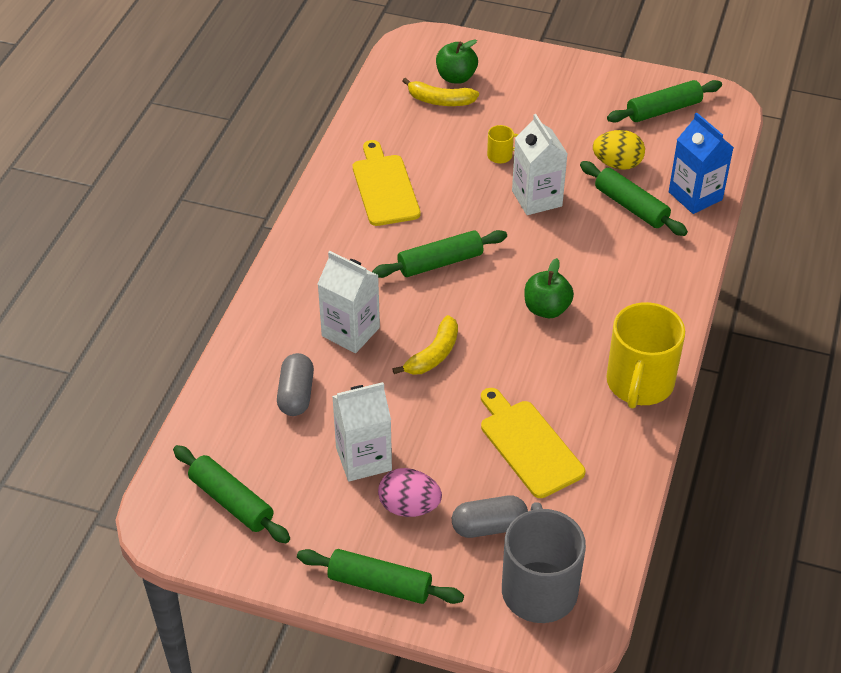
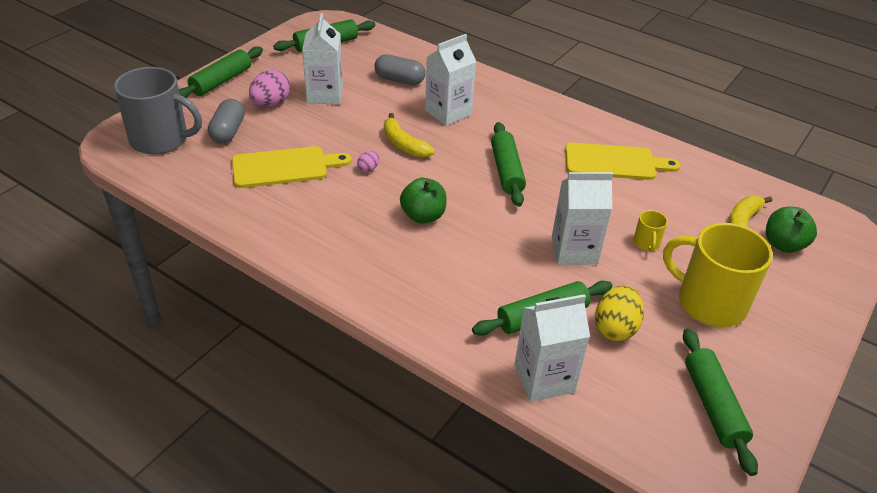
camera: 105 degrees right, 5 degrees down
yellow mug [606,302,685,409] -> yellow mug moved to [663,223,773,327]
blue carton [669,113,734,214] -> white carton [515,294,590,402]
none -> pink egg [357,151,379,172]

